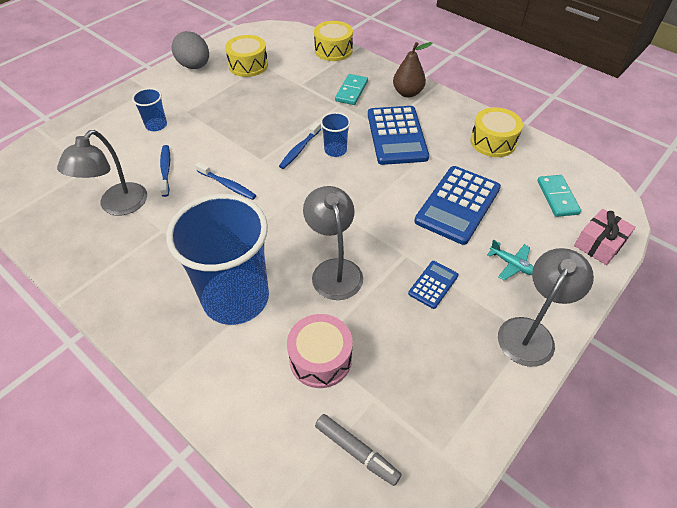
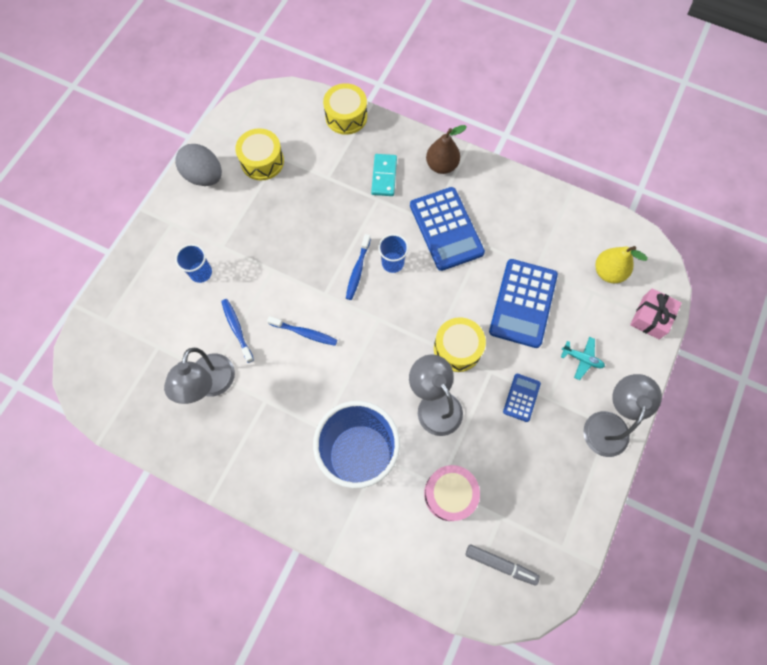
camera: 15 degrees left, 20 degrees up
yellow drum [470,107,523,157] -> yellow drum moved to [434,317,486,372]
turquoise domino [537,175,581,217] -> yellow pear [595,246,648,283]

